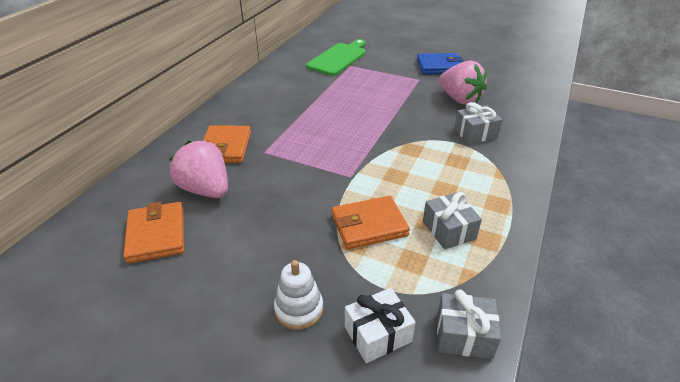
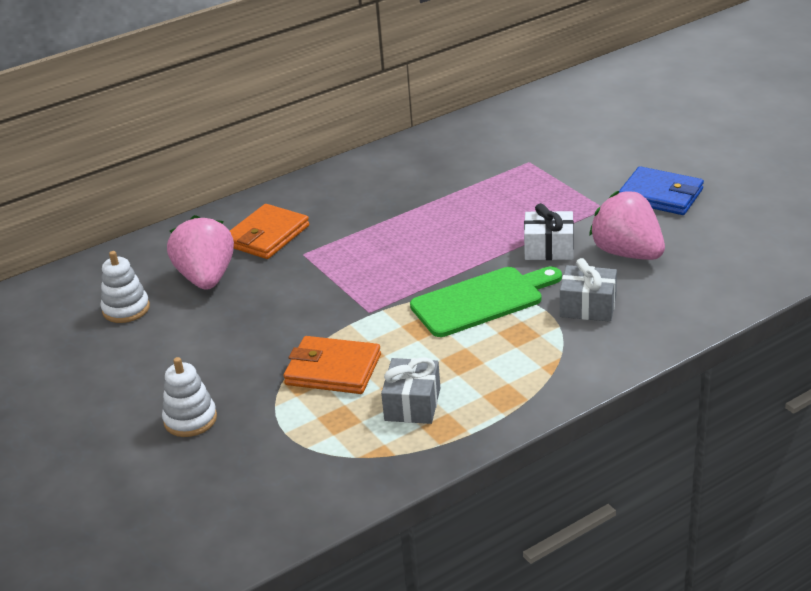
camera: 35 degrees right, 5 degrees down
orange wallet [123,202,184,263] -> white stacking toy [101,251,150,323]
green cutting board [306,39,366,76] -> green cutting board moved to [410,267,562,337]
white gift [345,288,416,363] -> white gift moved to [524,203,574,260]
grey gift [437,289,501,359] -> none
pink strawberry [439,61,487,105] -> pink strawberry turned 150 degrees clockwise [589,191,665,260]

